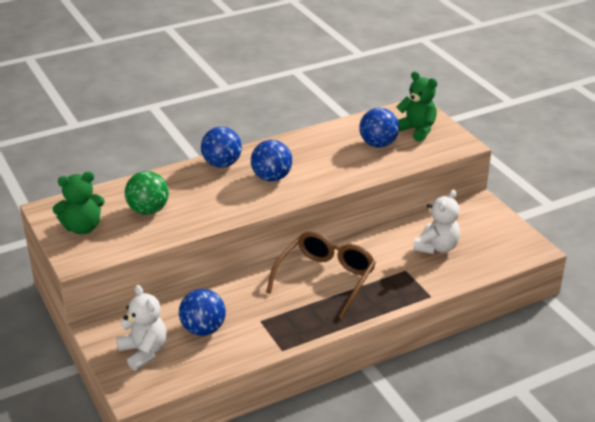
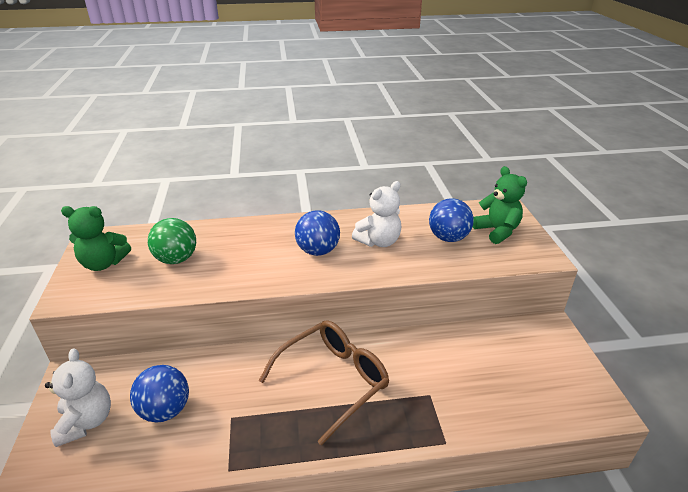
camera: 20 degrees right, 0 degrees up
blue ball [201,127,242,168] -> none
white teddy bear [413,190,460,254] -> white teddy bear moved to [352,181,401,247]

